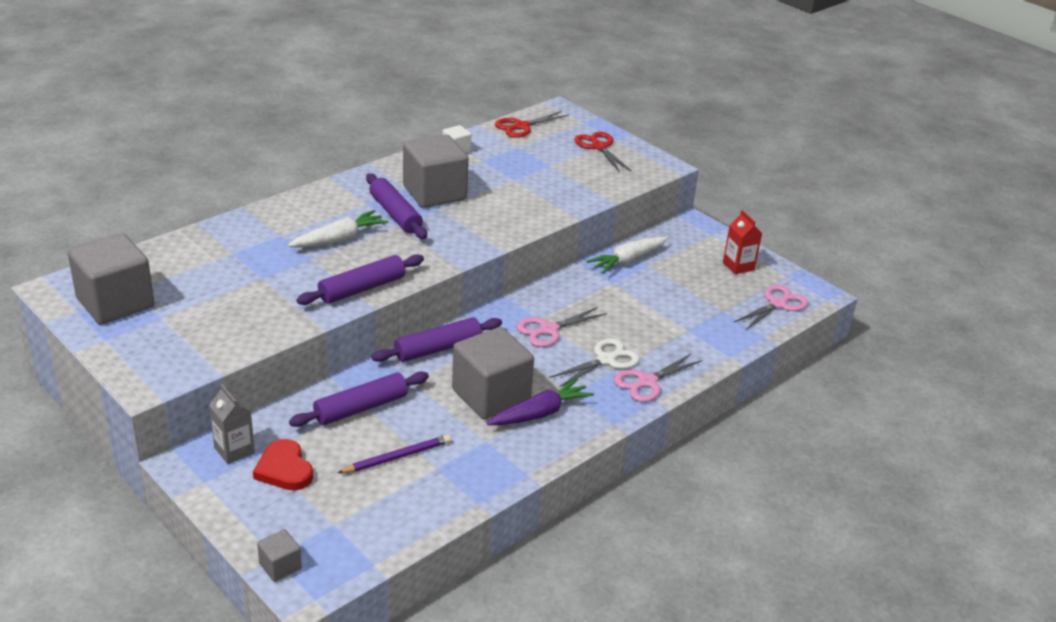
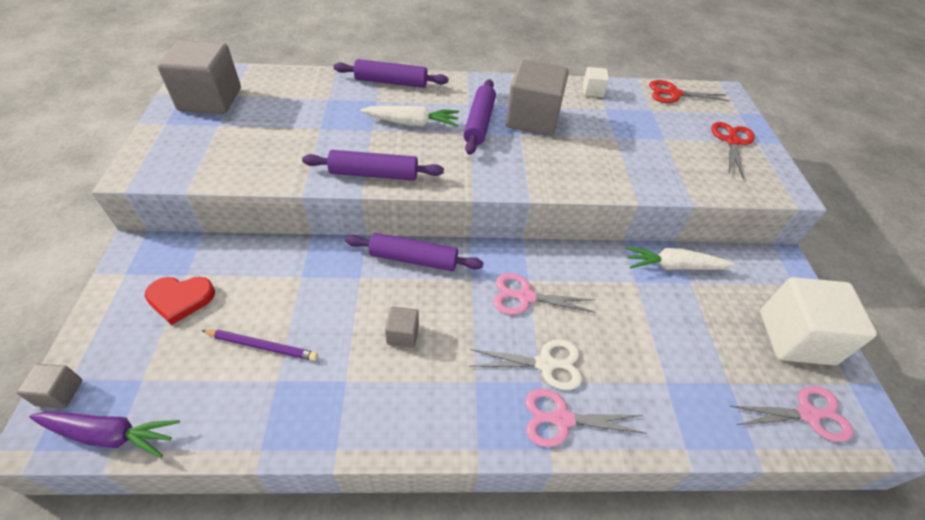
camera: 40 degrees right, 15 degrees up
grey carton [209,384,255,464] -> none
red heart [253,439,313,490] -> red heart turned 105 degrees counterclockwise [145,277,215,325]
purple rolling pin [289,372,429,427] -> purple rolling pin moved to [334,59,448,88]
grey cube [452,327,534,419] -> grey cube [385,306,419,347], size x0.45
purple carrot [487,378,594,425] -> purple carrot moved to [30,411,180,458]
red carton [723,210,762,274] -> white cube [760,277,877,365]

